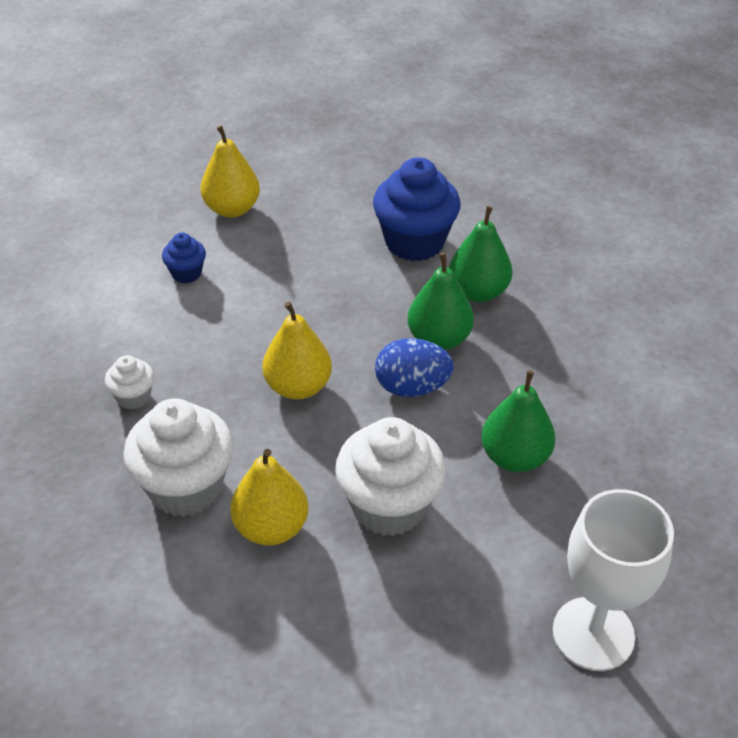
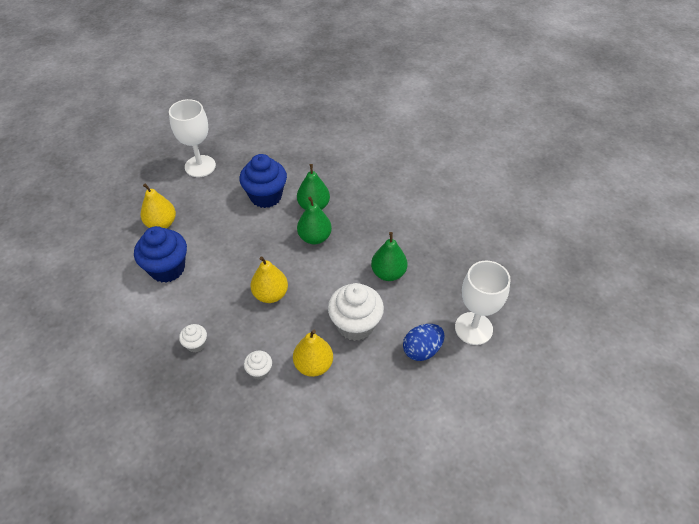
camera: 35 degrees left, 5 degrees up
white cupcake [123,398,234,517] -> white cupcake [244,351,272,380], size x0.49
blue cupcake [162,233,206,283] -> blue cupcake [134,226,187,283], size x2.03
blue egg [375,338,454,397] -> blue egg moved to [403,324,445,361]
none -> white goblet [169,99,216,177]

